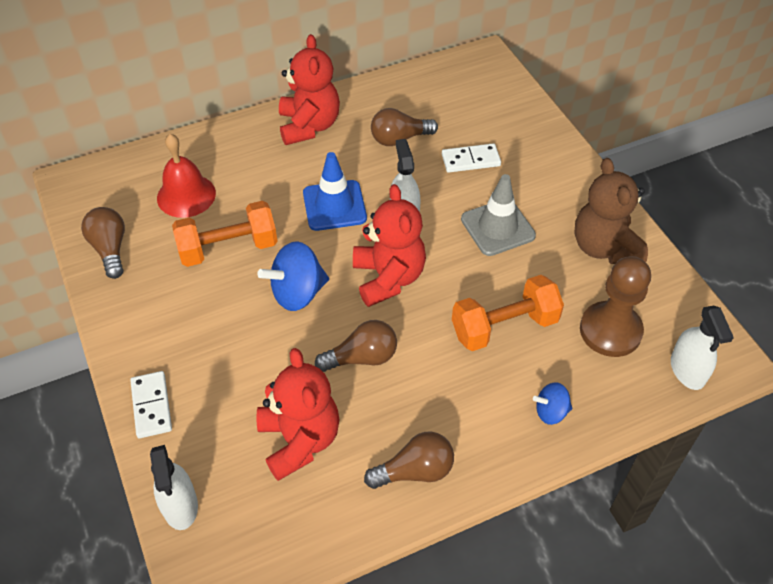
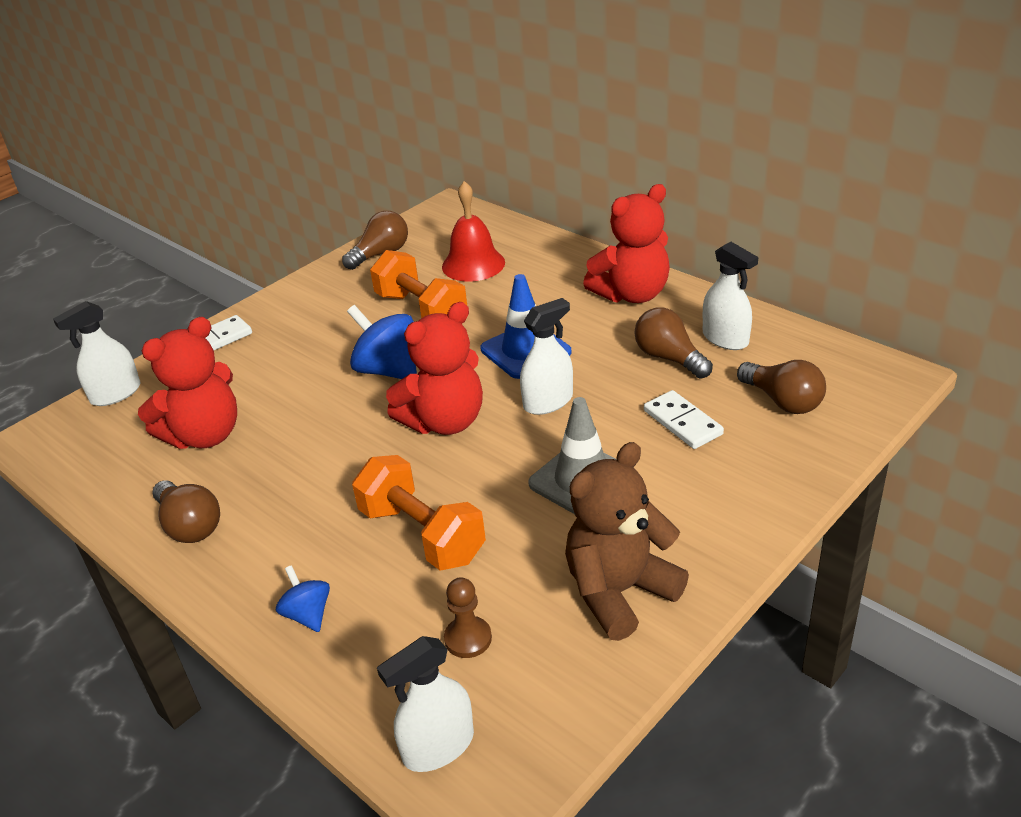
camera: 70 degrees right, 15 degrees down
brown light bulb [315,320,397,372] -> brown light bulb moved to [737,360,826,414]
brown pawn [580,256,651,357] -> brown pawn [444,577,492,658], size x0.51
none -> white spray bottle [703,242,758,350]

